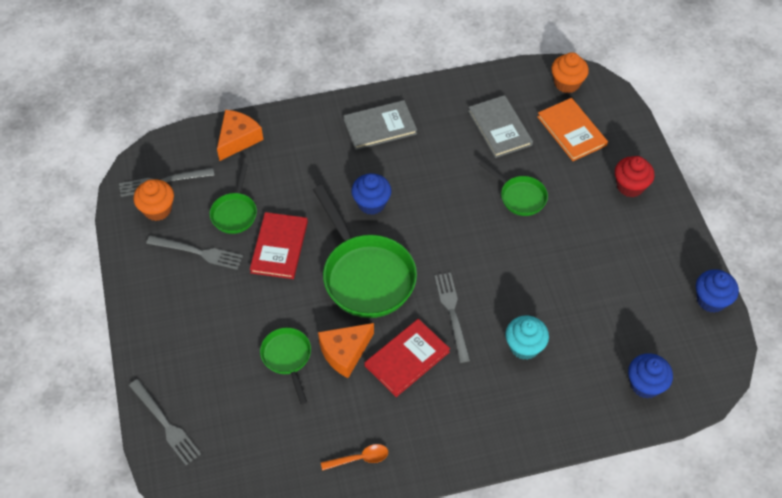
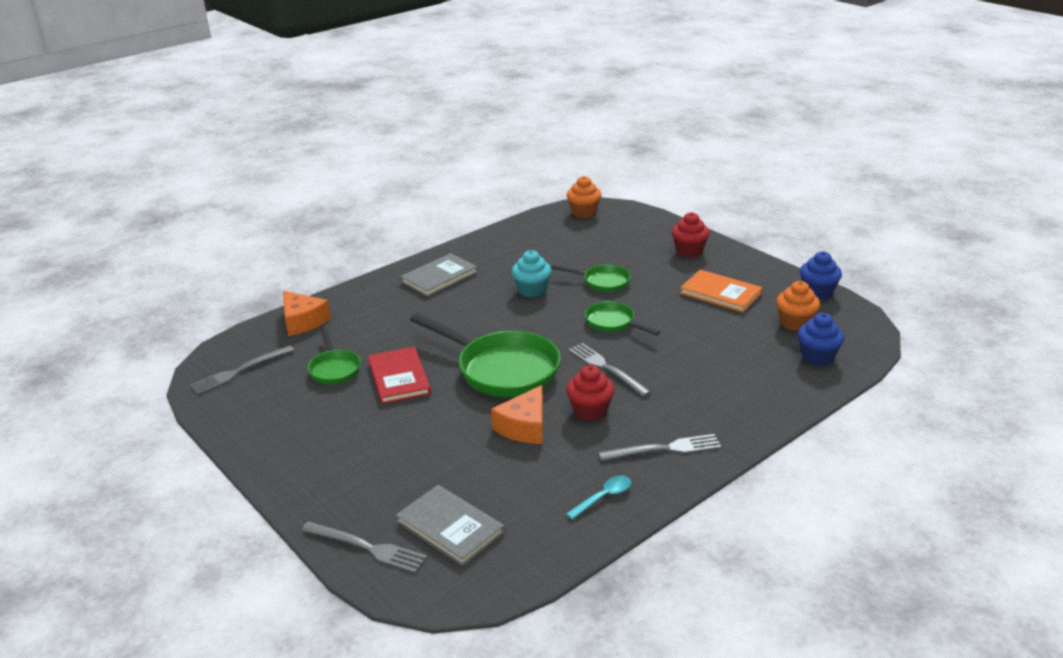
camera: 25 degrees left, 25 degrees down
orange cupcake [133,180,174,221] -> orange cupcake moved to [776,281,820,331]
grey fork [146,235,243,270] -> grey fork moved to [598,434,721,461]
orange cheese [217,110,263,161] -> orange cheese turned 135 degrees clockwise [283,291,331,336]
green pan [260,328,311,405] -> green pan moved to [585,301,660,336]
orange spoon [321,444,388,471] -> turquoise spoon [566,475,631,520]
blue cupcake [351,173,391,215] -> none
red book [364,319,450,397] -> red cupcake [566,365,615,421]
grey book [468,95,533,158] -> grey book moved to [396,485,505,566]
turquoise cupcake [505,316,549,360] -> turquoise cupcake moved to [512,250,552,298]
orange book [537,98,608,161] -> orange book moved to [680,270,762,313]

